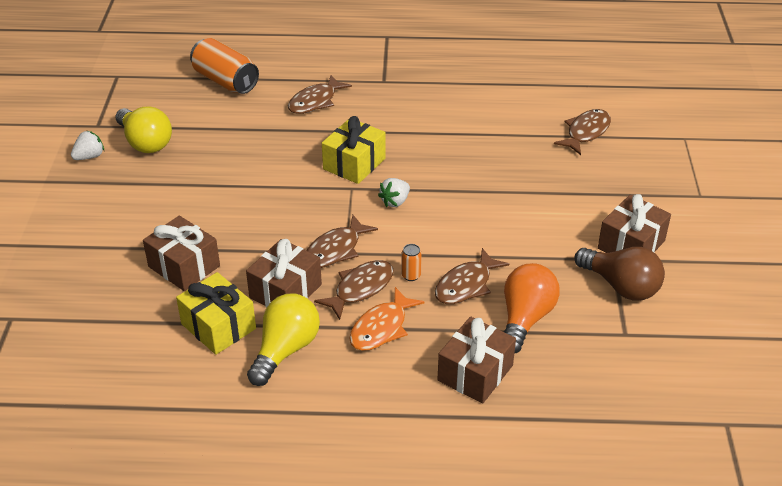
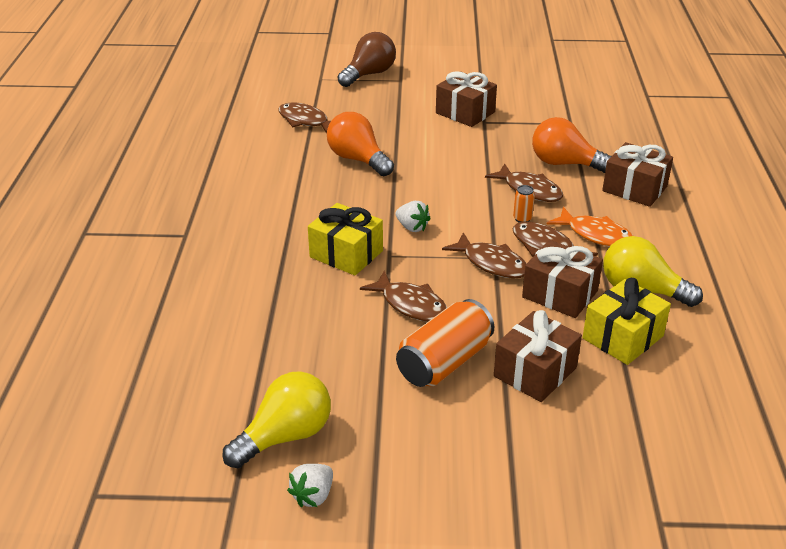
camera: 90 degrees left, 5 degrees down
white strawberry [71,131,104,160] -> white strawberry turned 105 degrees counterclockwise [287,464,333,507]
orange can [190,38,259,94] -> orange can moved to [396,299,494,387]
brown fish [288,75,352,114] -> brown fish moved to [360,271,447,322]
brown light bulb [574,247,665,301] -> brown light bulb moved to [337,32,396,87]
none -> orange light bulb [327,112,394,176]

